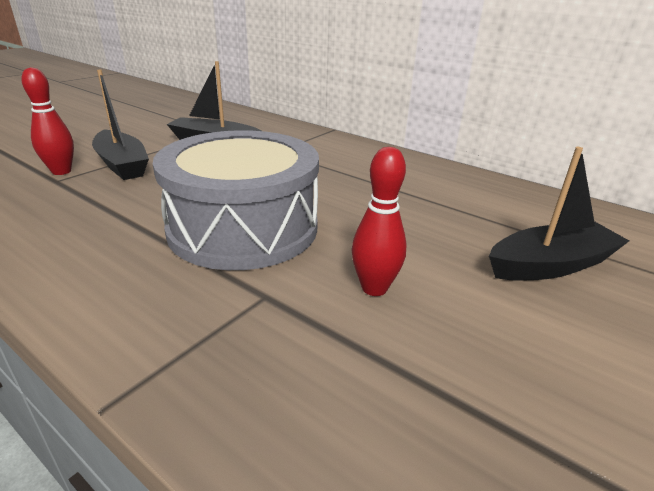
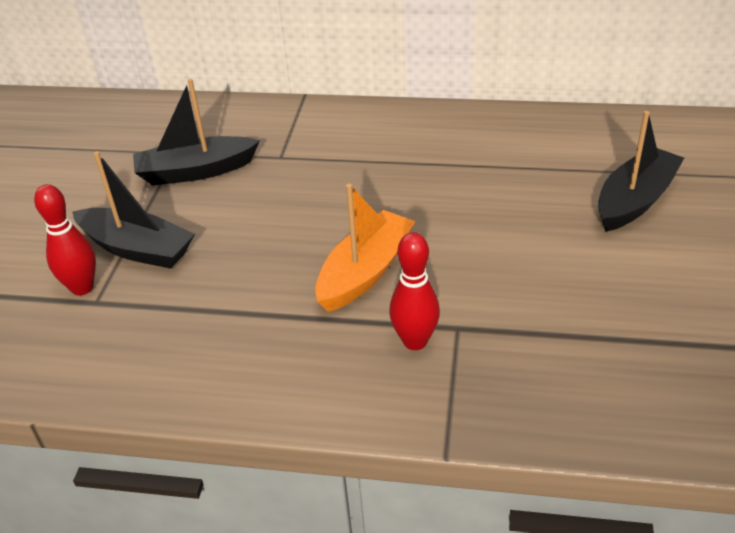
camera: 25 degrees left, 10 degrees up
grey drum [153,130,319,270] -> orange boat [315,184,416,312]
red bowling pin [352,147,407,296] -> red bowling pin moved to [389,232,440,350]

